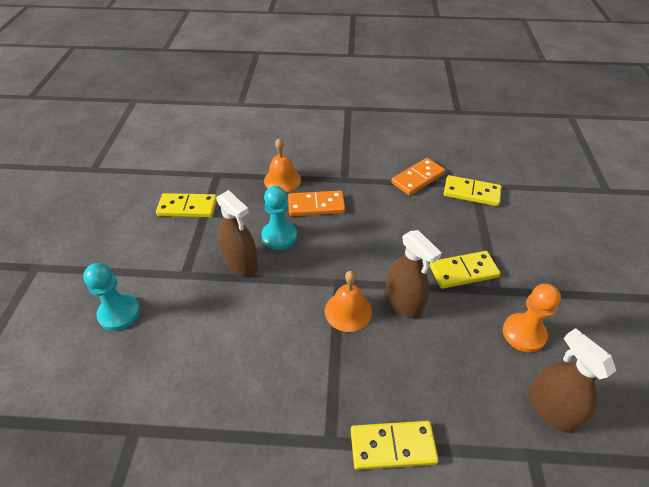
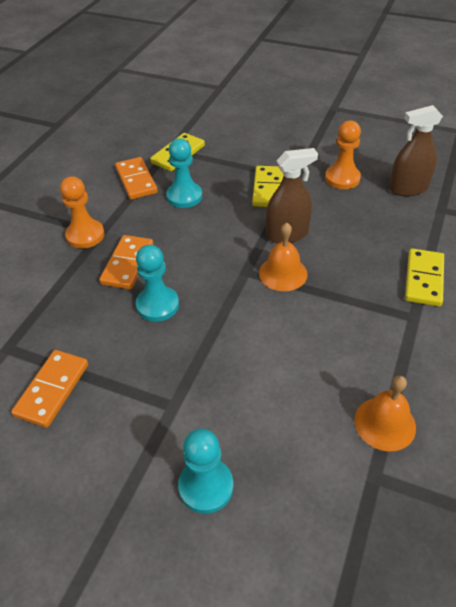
camera: 70 degrees left, 0 degrees up
yellow domino [156,193,217,217] -> orange domino [11,350,88,428]
brown spray bottle [216,190,258,276] -> none
orange bell [264,138,301,193] -> orange bell moved to [354,376,416,451]
none -> orange pawn [60,176,105,249]
none -> turquoise pawn [166,138,202,208]

